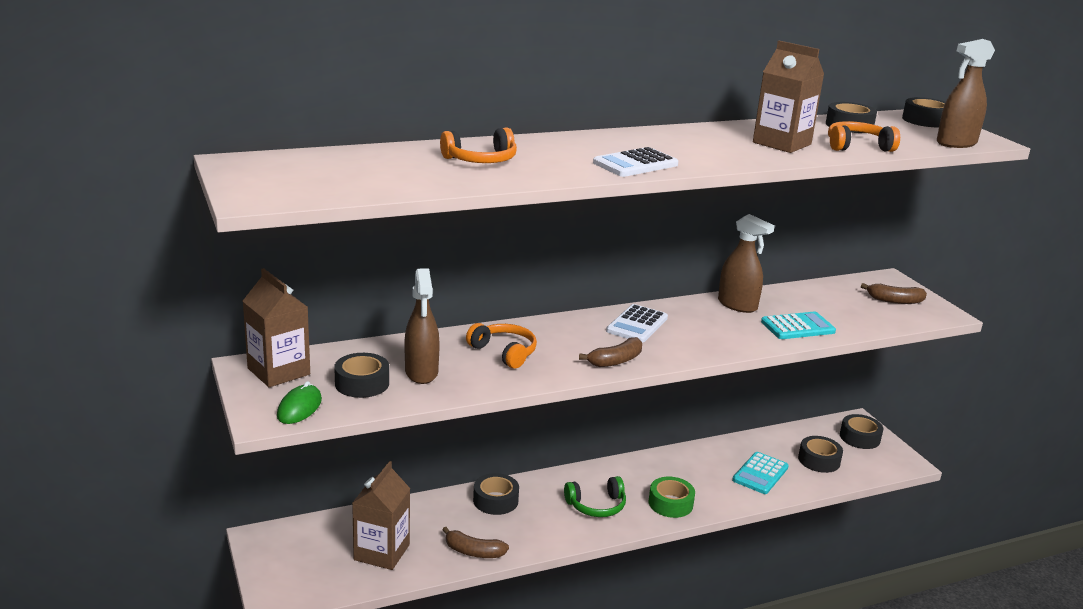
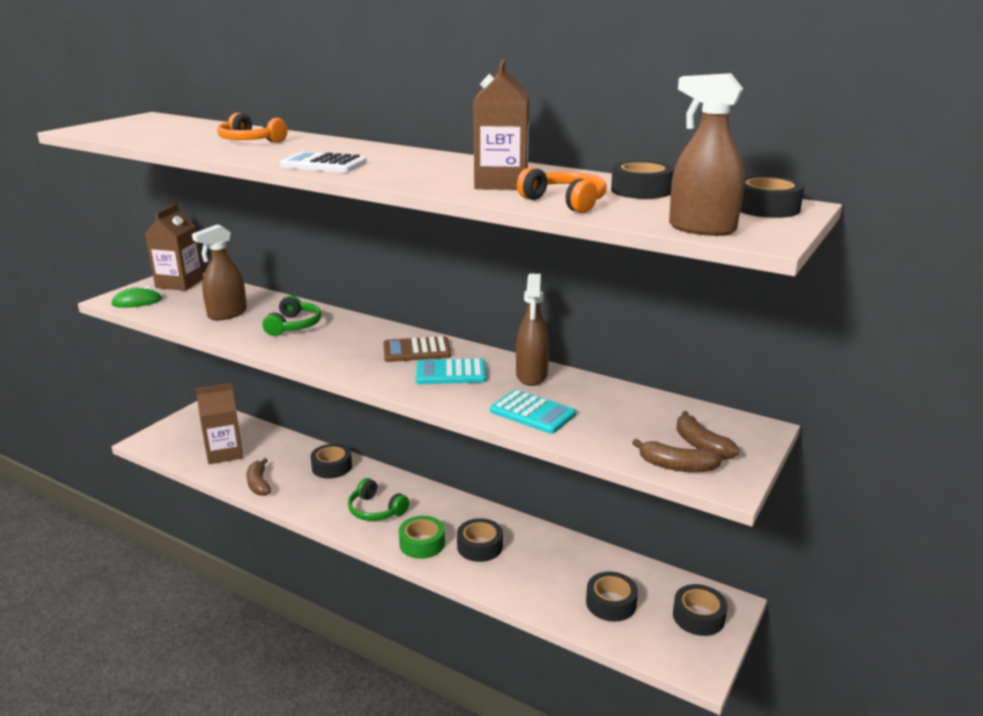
camera: 55 degrees right, 0 degrees up
black tape [334,353,389,398] -> black tape moved to [457,518,503,562]
orange headphones [466,323,537,368] -> green headphones [263,295,322,336]
brown banana [579,337,642,367] -> brown banana moved to [632,439,723,472]
white calculator [606,304,668,343] -> brown calculator [383,336,451,362]
turquoise calculator [732,452,789,494] -> turquoise calculator moved to [416,358,486,384]

